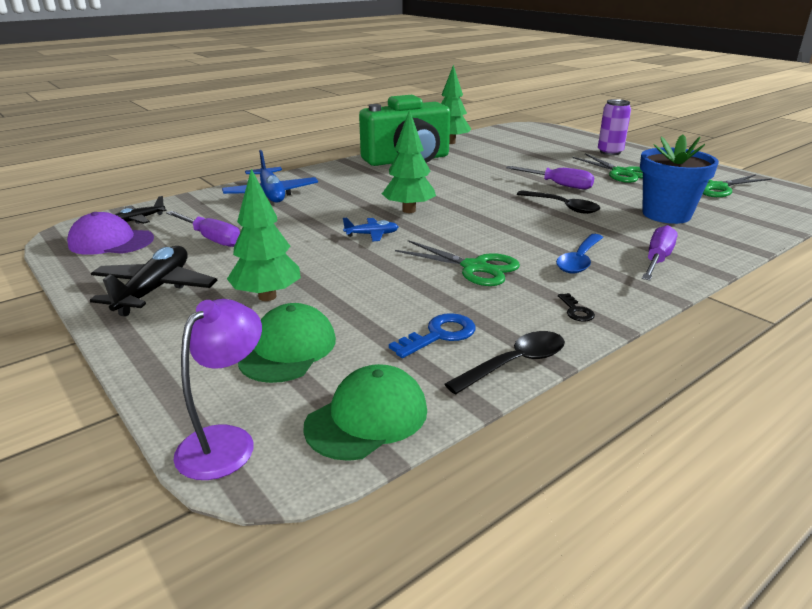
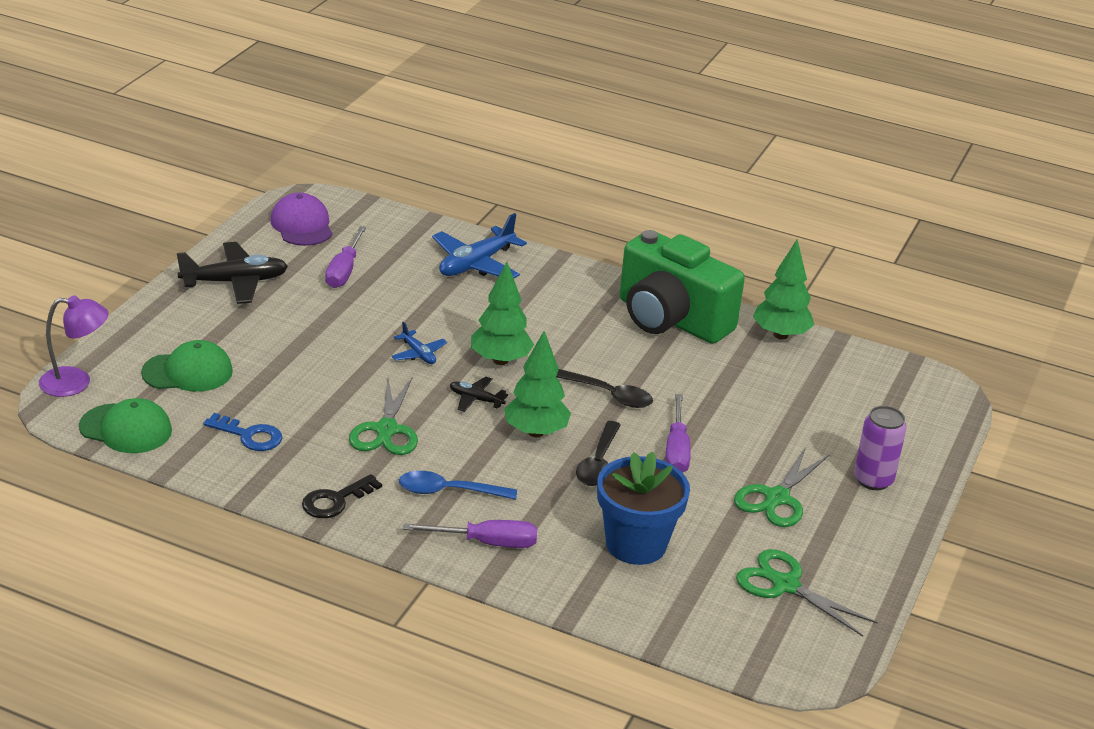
camera: 60 degrees right, 5 degrees up
black plane [114,196,167,224] -> black plane moved to [450,377,508,412]
green tree [227,169,301,301] -> green tree moved to [504,331,571,437]
black spoon [445,331,565,395] -> black spoon moved to [556,369,653,408]
black key [558,293,595,322] -> black key [302,474,382,518], size x1.68

